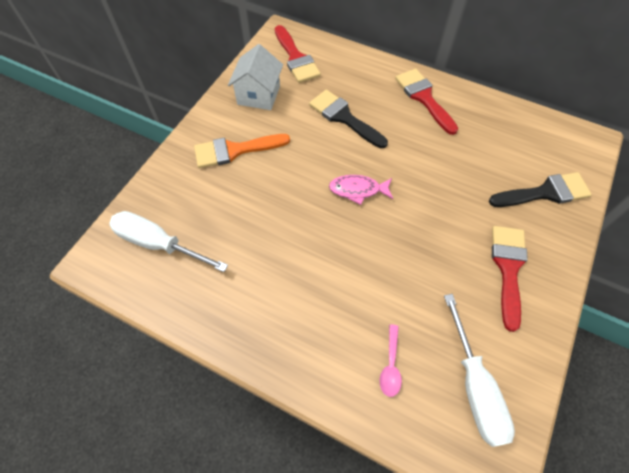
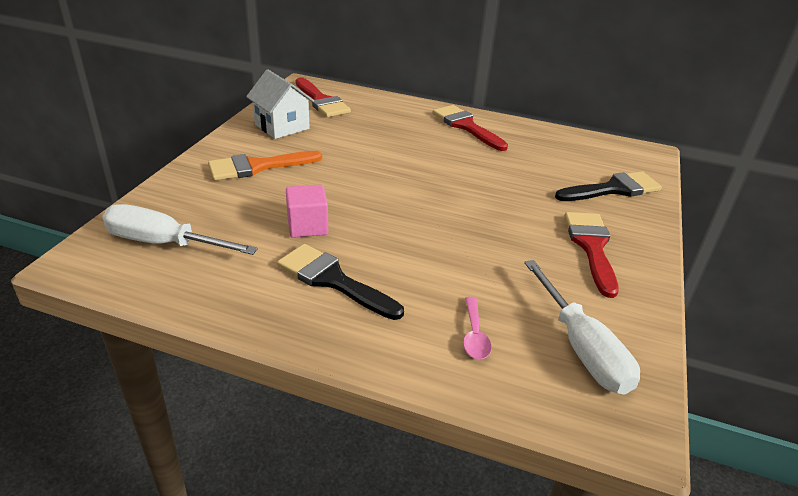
camera: 10 degrees left, 25 degrees down
white house [228,44,283,110] -> white house turned 45 degrees counterclockwise [246,69,314,139]
black brush [309,90,388,148] -> black brush moved to [277,244,404,320]
pink fish [329,175,393,205] -> none
none -> pink cube [286,184,328,238]

